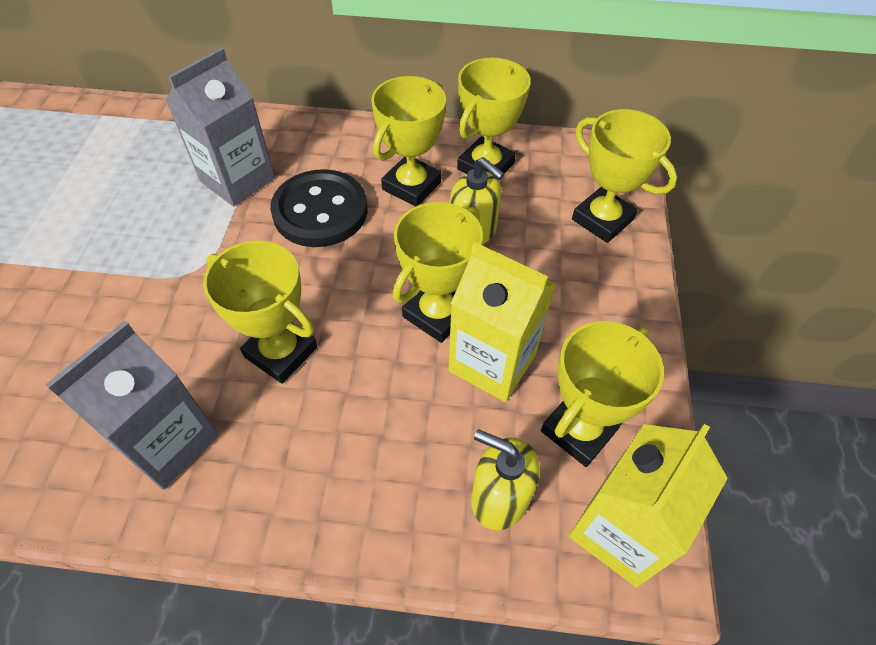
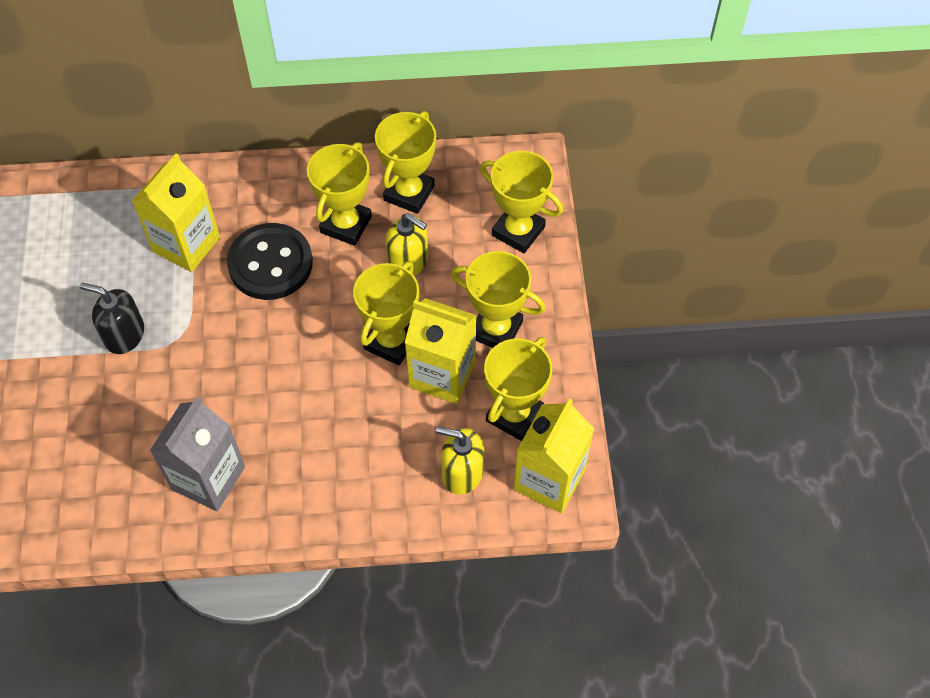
camera: 10 degrees left, 5 degrees up
grey carton [165,47,275,206] -> yellow carton [132,153,220,272]
yellow trophy [203,240,318,384] -> yellow trophy moved to [451,251,545,348]
none -> black soap dispenser [80,283,144,354]

